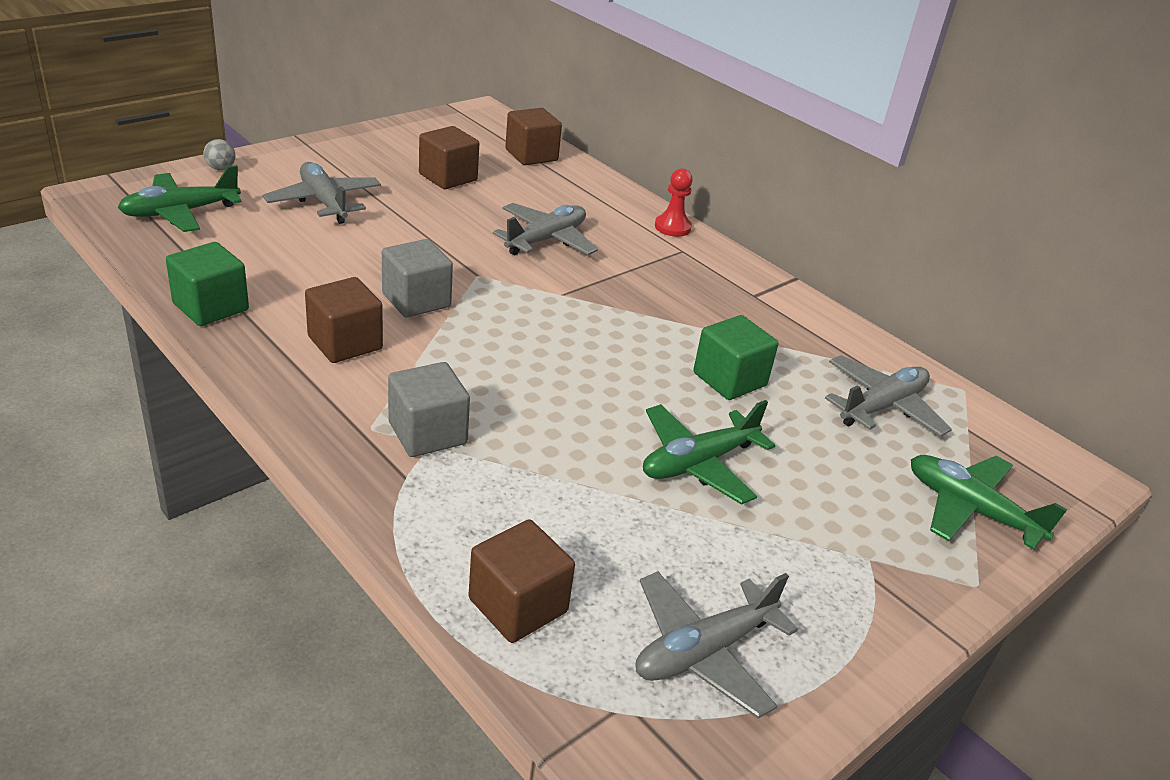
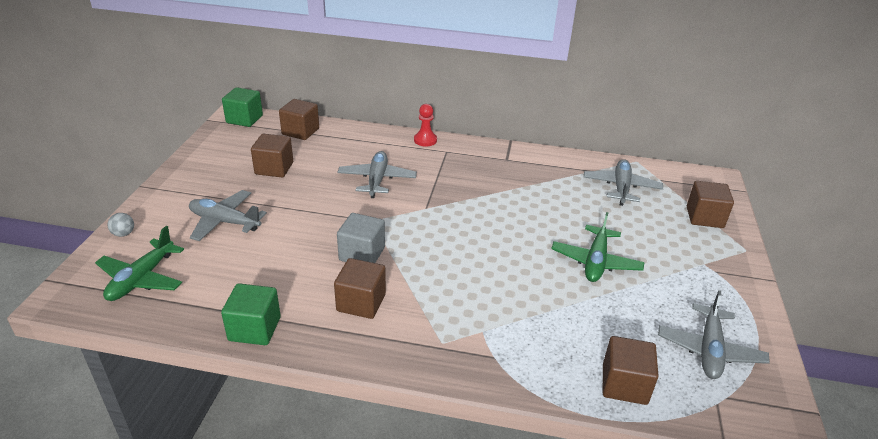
camera: 35 degrees left, 0 degrees up
grey cube [388,362,470,457] -> none
green cube [693,315,778,400] -> green cube moved to [222,87,263,127]
green plane [911,455,1068,550] -> brown cube [687,181,734,228]

